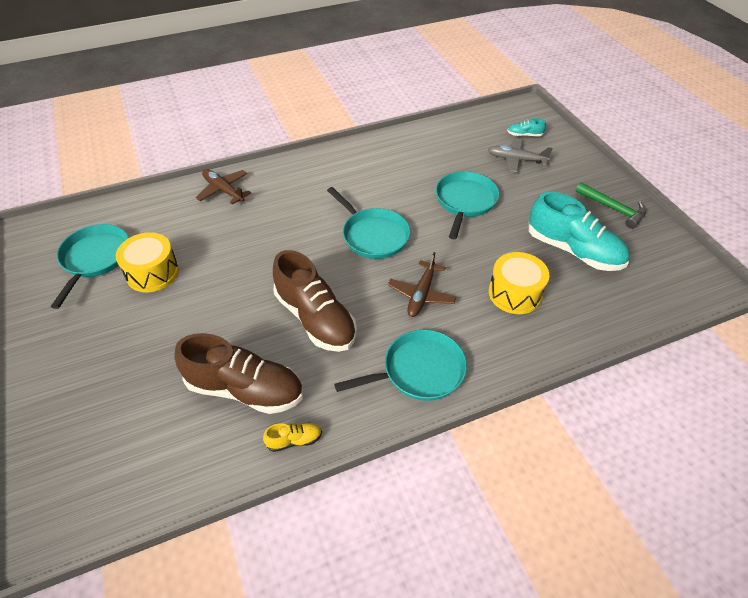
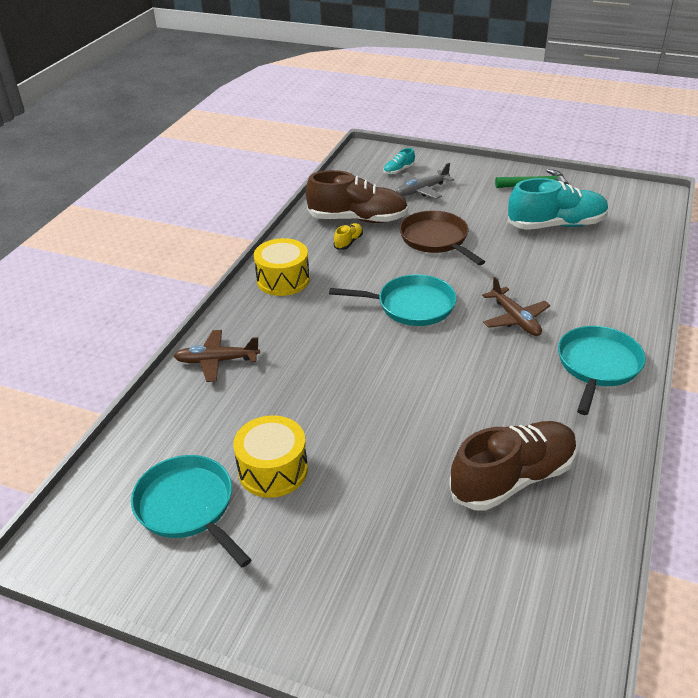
camera: 45 degrees left, 10 degrees down
yellow shoe [263,422,322,452] -> yellow shoe moved to [334,223,363,250]
brown shoe [273,250,357,352] -> brown shoe moved to [306,170,408,223]
turquoise pan [436,171,499,239] -> brown pan [400,211,485,265]
yellow drum [489,252,550,314] -> yellow drum moved to [254,238,310,296]

